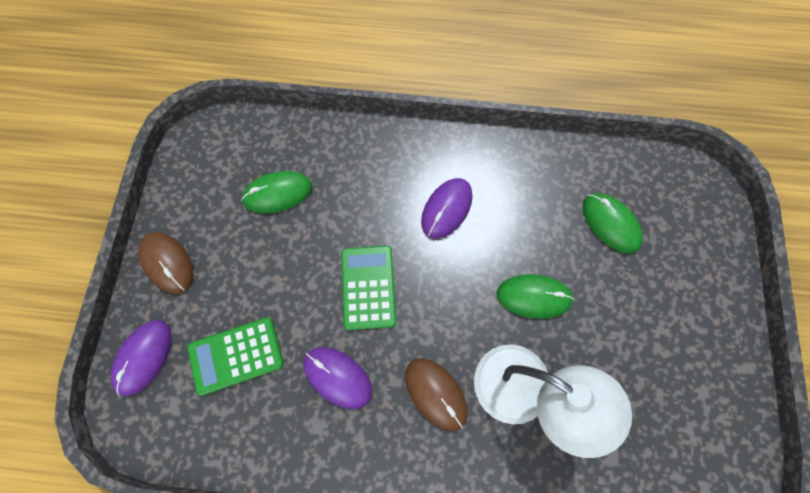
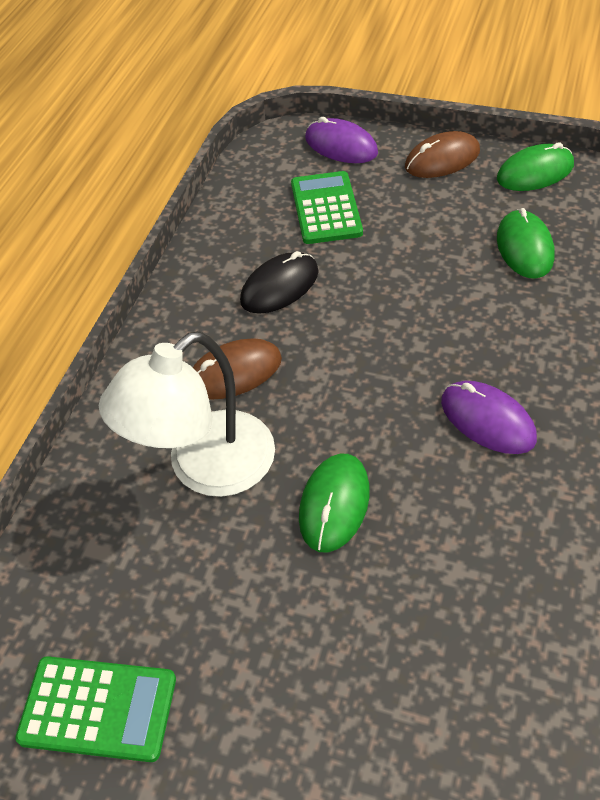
camera: 105 degrees right, 20 degrees down
purple mouse [304,347,372,409] -> black mouse [240,251,319,314]
green calculator [342,246,396,330] -> green calculator moved to [15,656,176,762]
green mouse [583,193,643,253] -> green mouse moved to [497,142,574,191]

